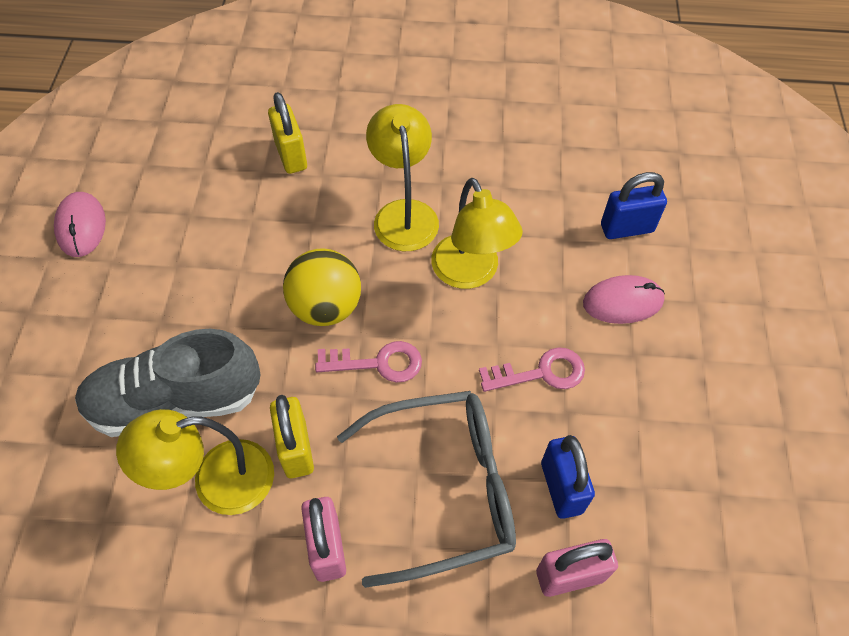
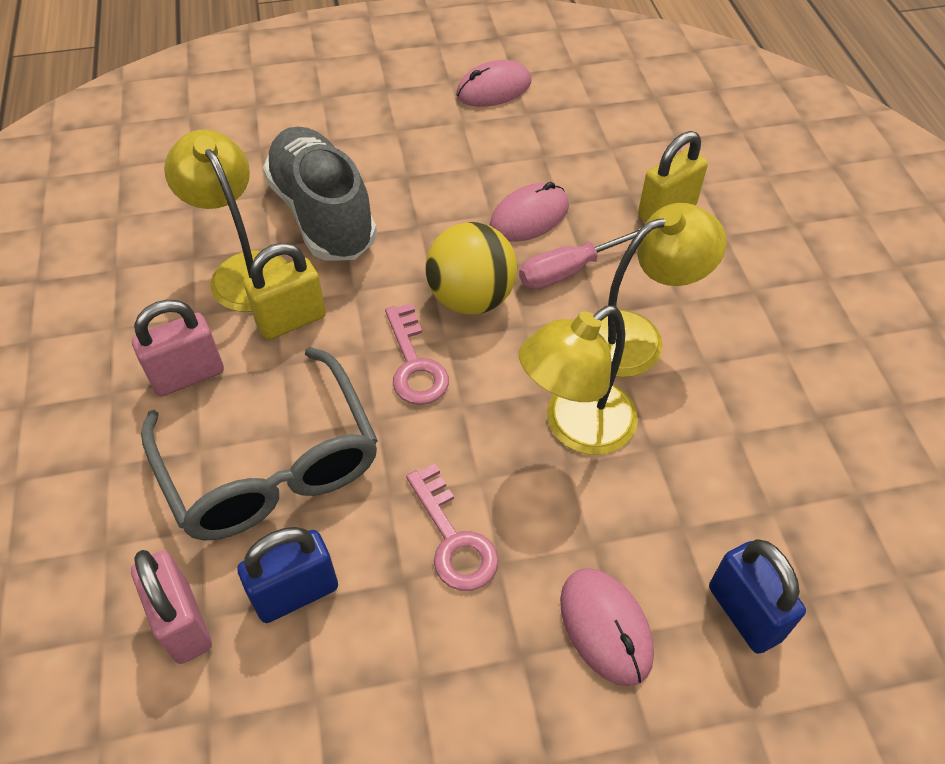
camera: 75 degrees right, 5 degrees down
none -> pink mouse [490,182,569,242]
none -> pink screwdriver [519,228,641,289]

